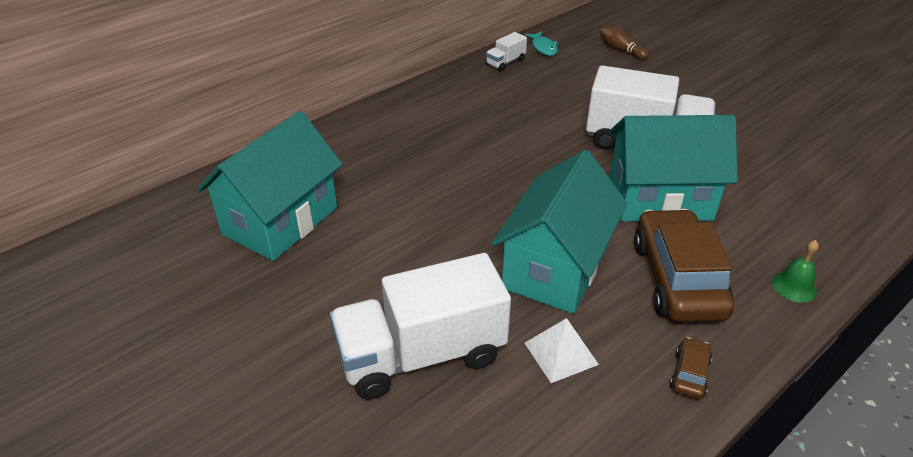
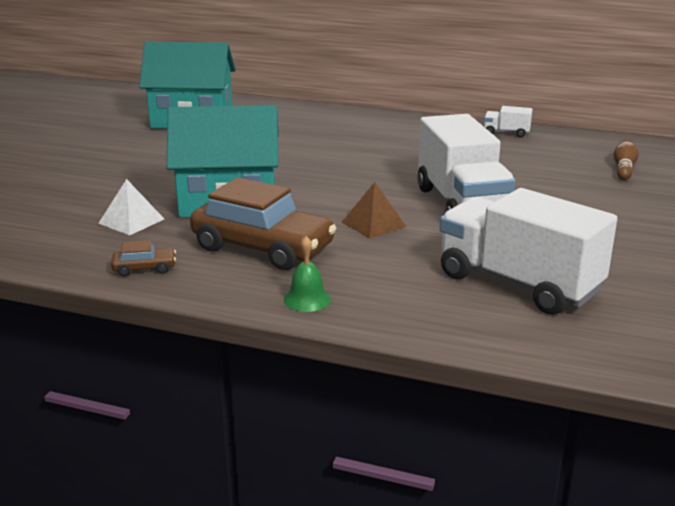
camera: 60 degrees right, 15 degrees down
white truck [330,253,511,399] -> white truck moved to [440,188,617,314]
turquoise fish [525,31,558,56] -> none
turquoise house [609,115,738,222] -> brown pyramid [341,182,407,239]
brown car [634,209,734,322] -> brown car turned 60 degrees clockwise [190,177,336,270]

